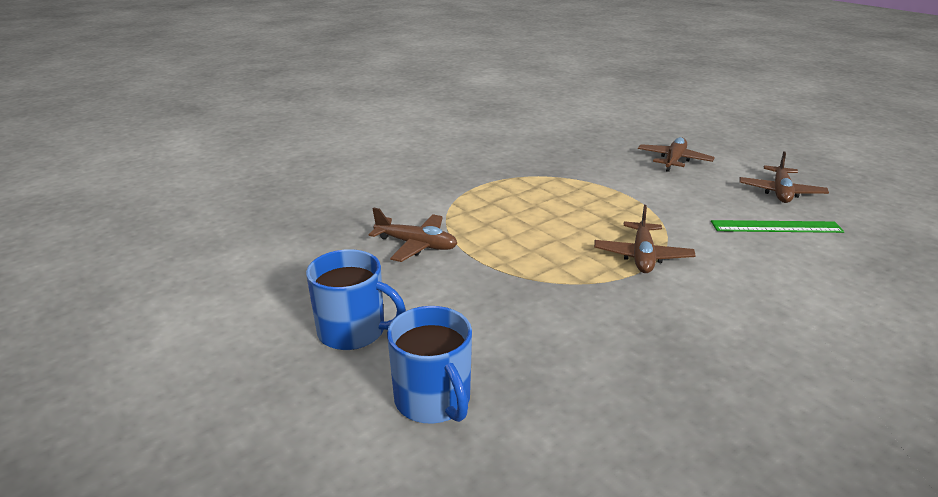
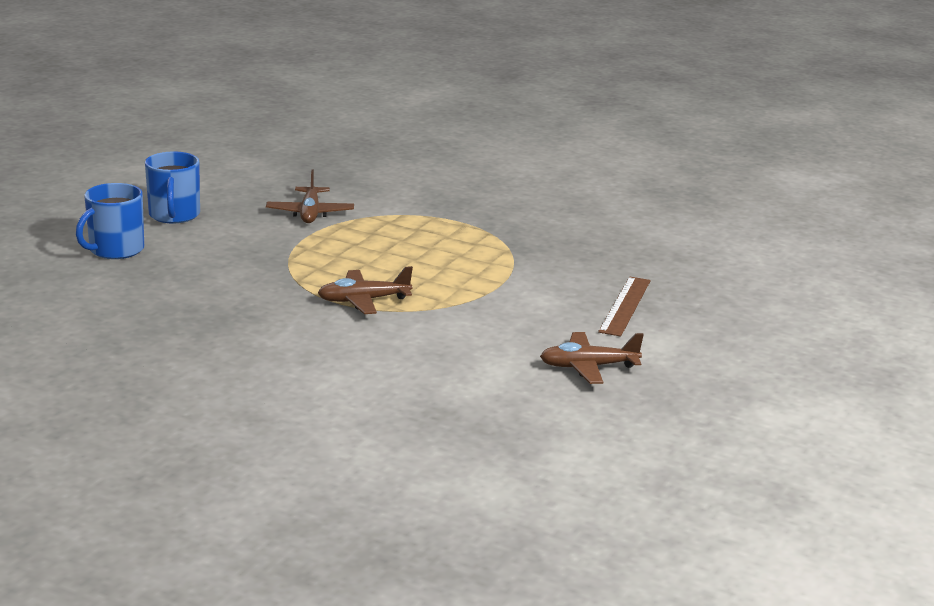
camera: 65 degrees right, 5 degrees down
brown plane [638,137,715,172] -> brown ruler [598,277,651,337]
green ruler [711,220,845,233] -> none

